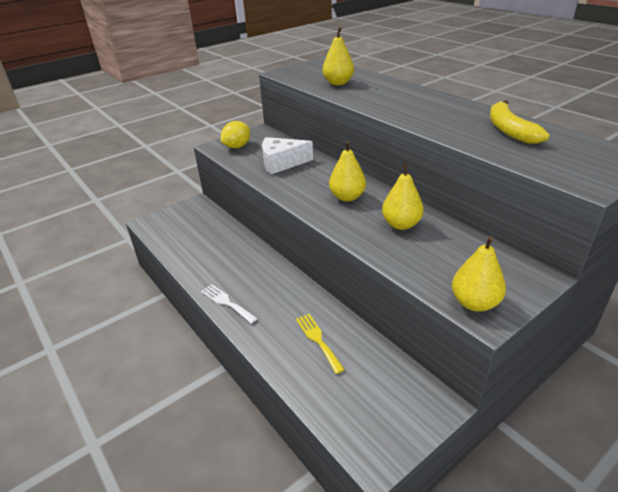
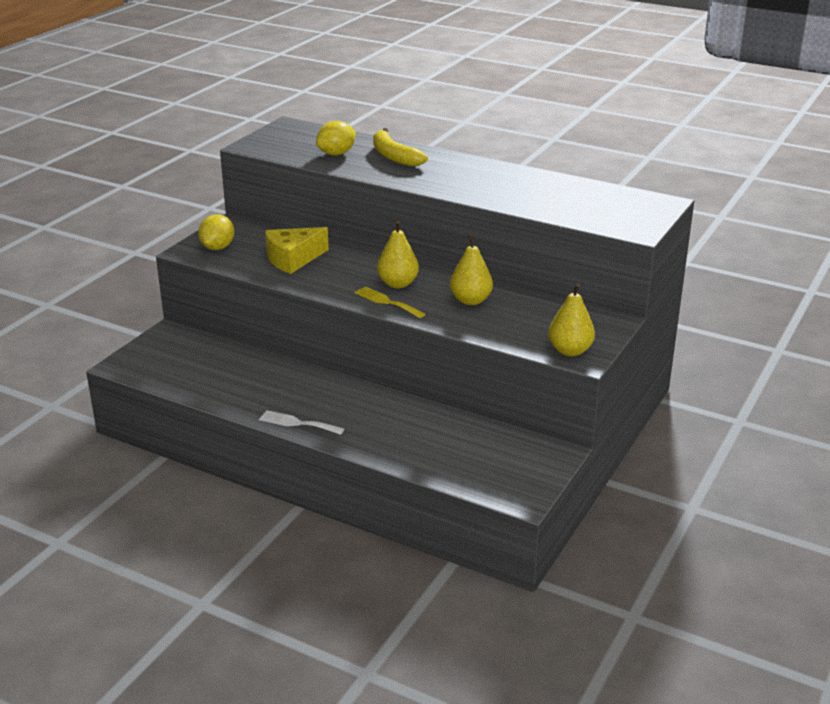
camera: 25 degrees left, 5 degrees down
white cheese [262,137,313,174] -> yellow cheese [265,227,329,274]
yellow fork [296,314,345,374] -> yellow fork moved to [354,286,425,318]
yellow pear [323,27,354,85] -> yellow lemon [316,121,356,155]
yellow banana [490,100,550,144] -> yellow banana moved to [373,128,428,167]

